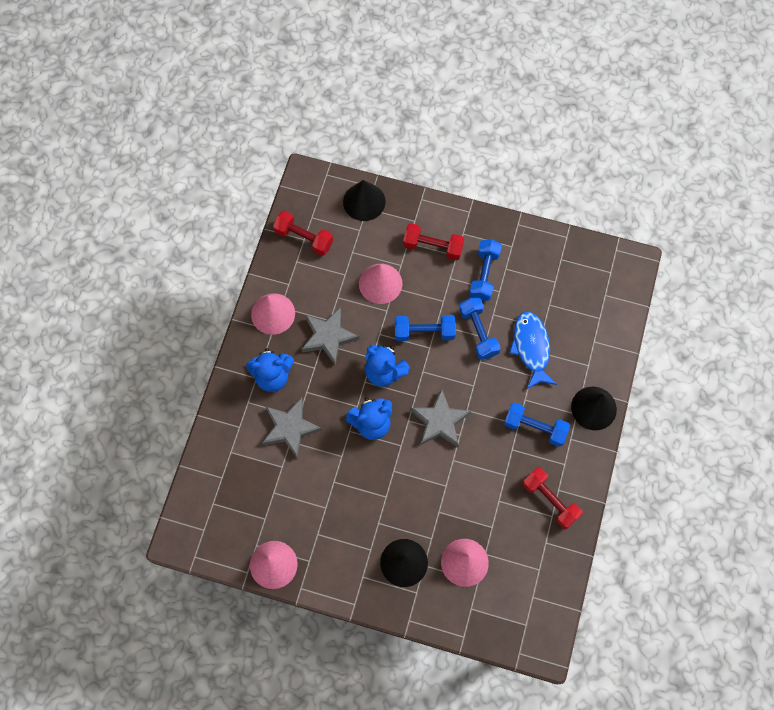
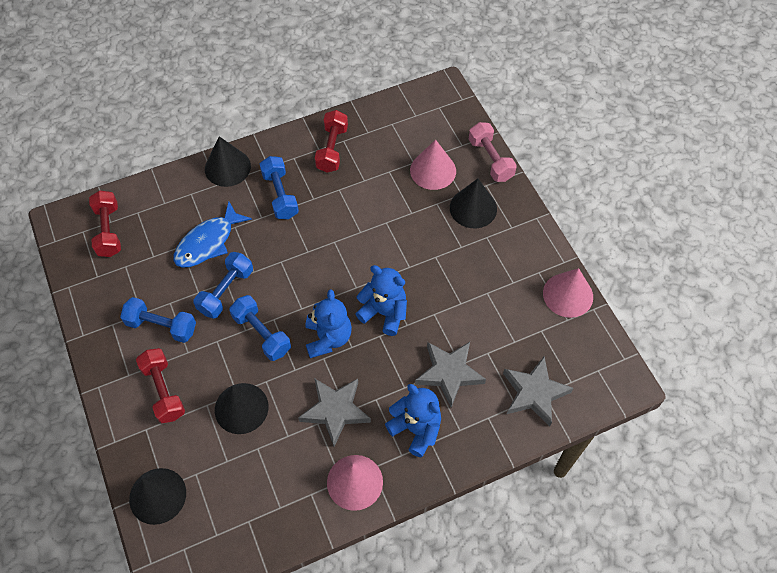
camera: 130 degrees left, 10 degrees down
red dumbbell [273,211,333,256] -> red dumbbell moved to [89,191,121,257]
pink cone [359,264,402,304] -> black cone [215,383,269,434]
grey star [410,389,471,447] -> grey star moved to [503,356,574,427]
blue dumbbell [469,239,502,301] -> blue dumbbell turned 45 degrees clockwise [120,297,196,343]
none -> pink dumbbell [469,122,517,182]

